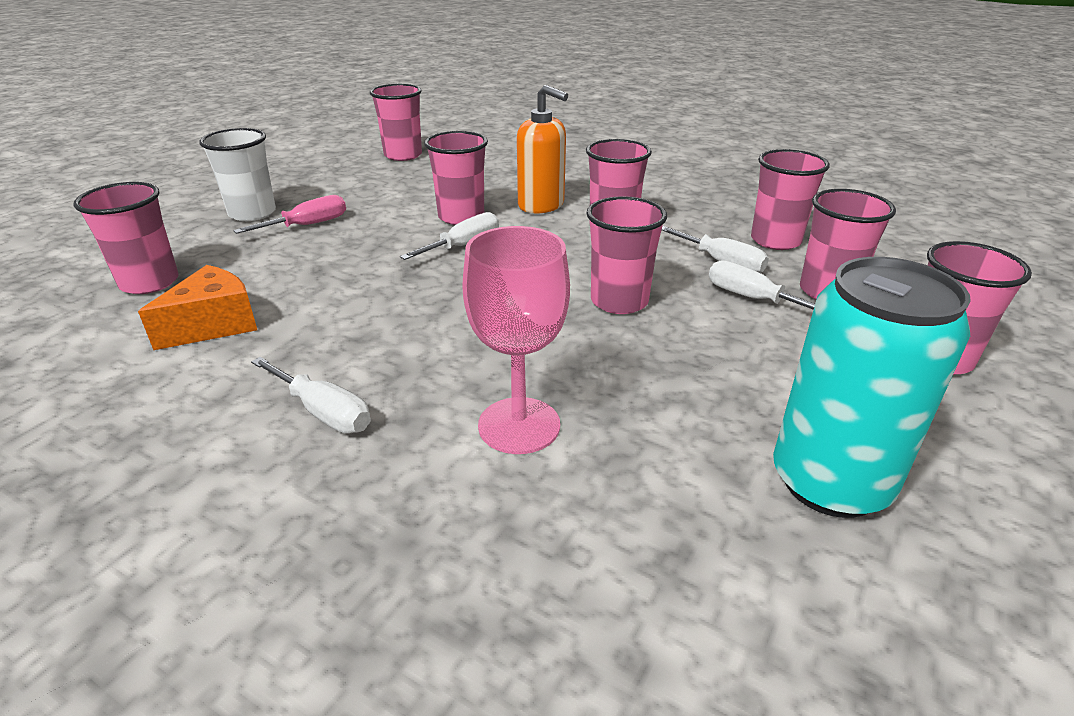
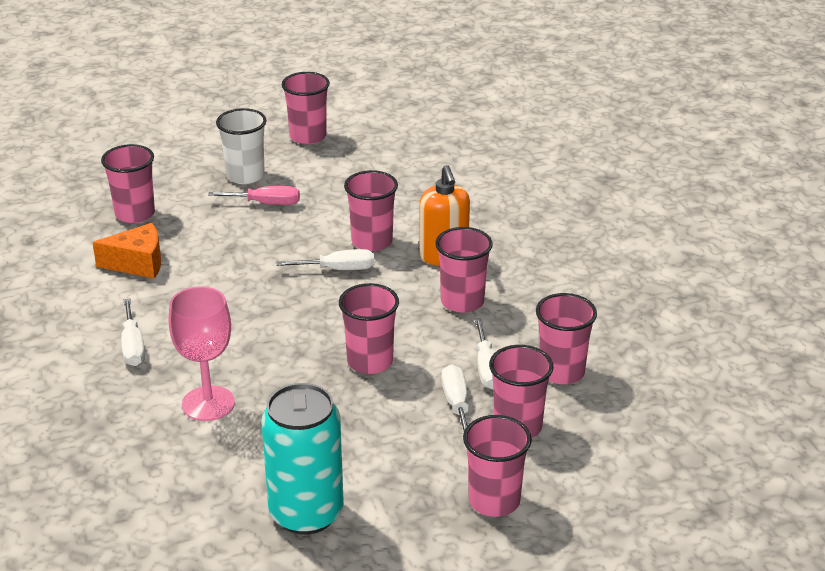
camera: 40 degrees right, 0 degrees up
pink cup [370,84,422,161] -> pink cup moved to [282,72,330,144]

